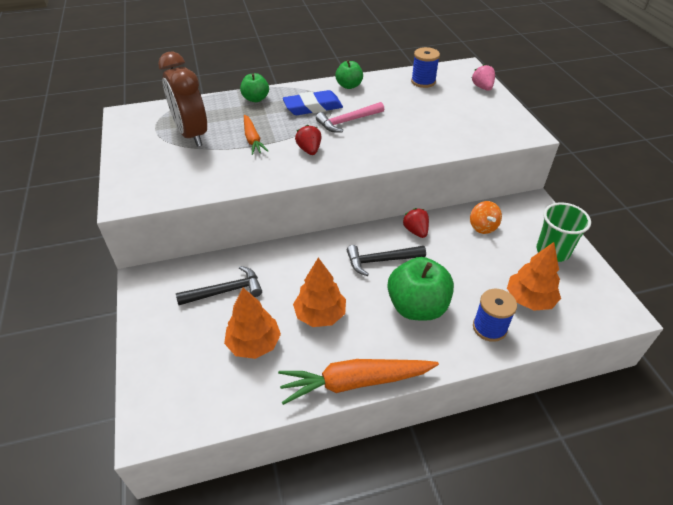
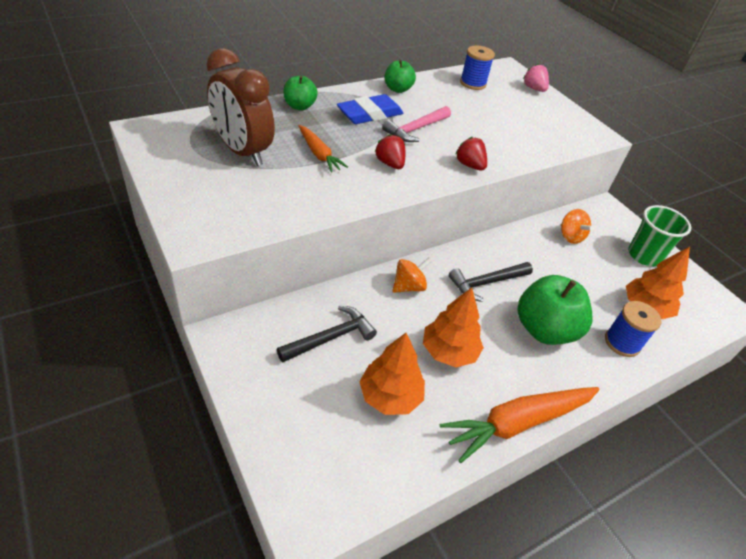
camera: 20 degrees left, 0 degrees up
red strawberry [403,208,429,238] -> red strawberry moved to [456,137,487,171]
none -> orange spinning top [392,257,432,293]

